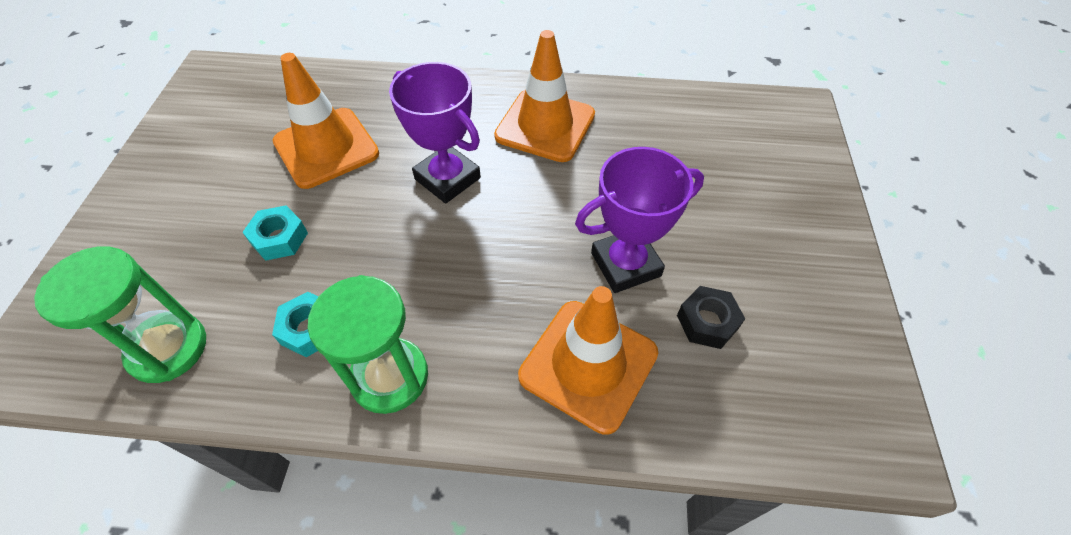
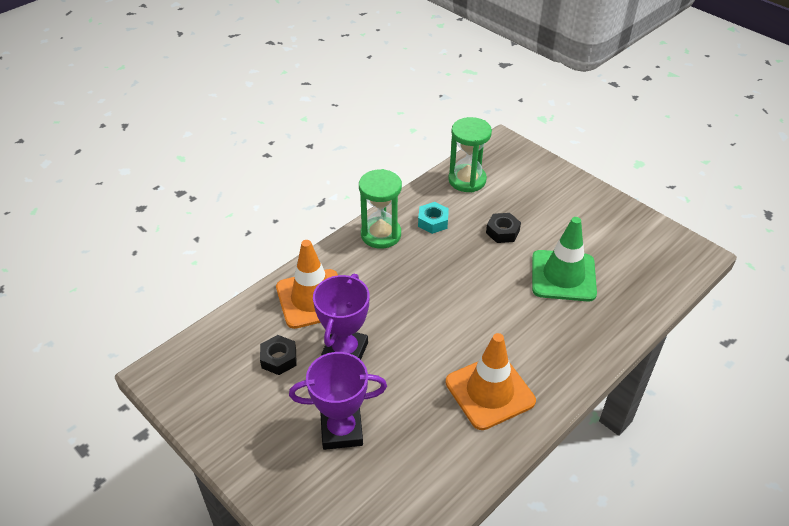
camera: 130 degrees right, 10 degrees down
turquoise nut [242,205,308,261] -> black nut [486,213,521,243]
orange traffic cone [273,53,379,189] -> green traffic cone [532,217,597,302]
purple trophy [389,62,481,204] -> purple trophy moved to [289,352,387,450]

